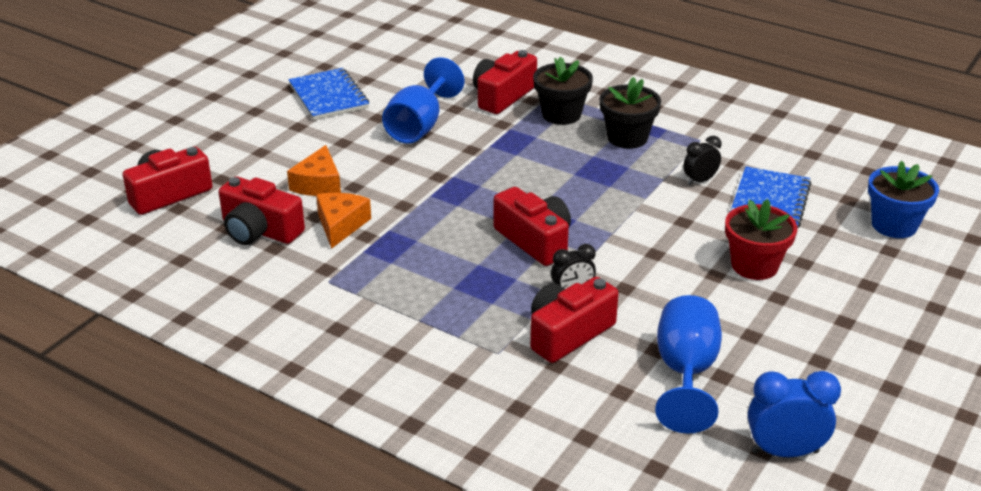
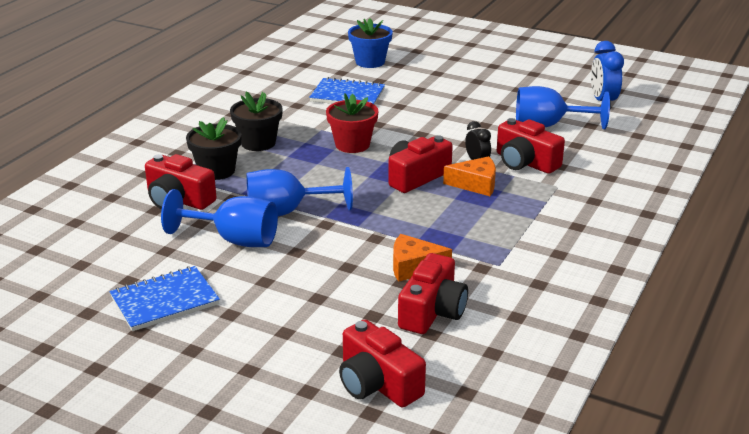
camera: 95 degrees left, 5 degrees down
orange cheese [287,145,341,196] -> orange cheese moved to [443,156,496,196]
black clock [683,136,722,185] -> none
red flower pot [725,199,798,280] -> red flower pot moved to [326,93,379,153]
none -> blue goblet [247,167,353,216]

